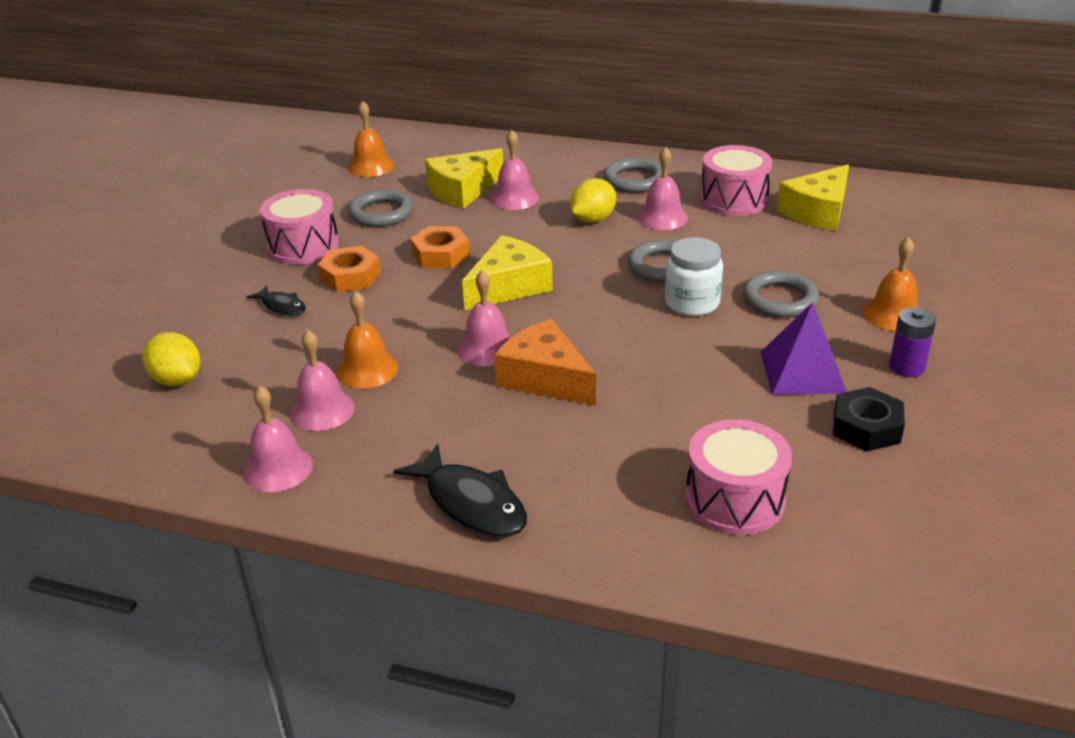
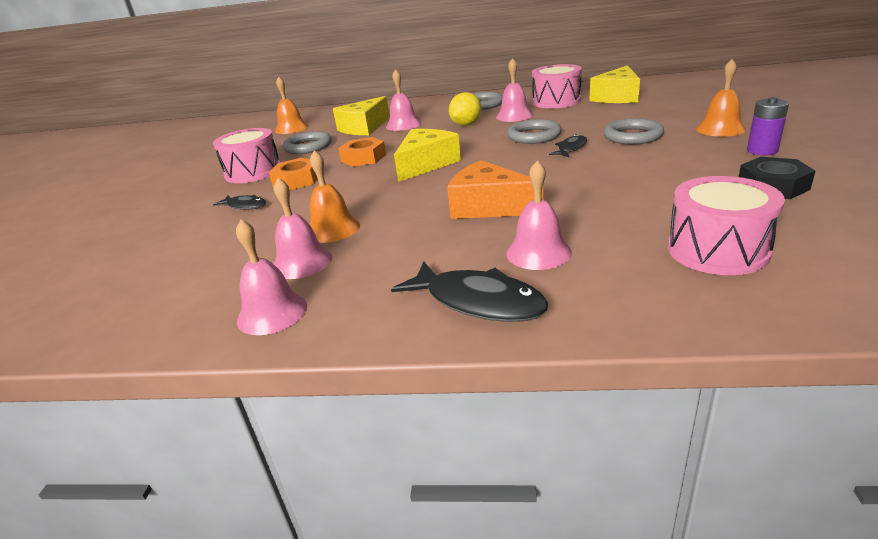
camera: 10 degrees left, 5 degrees down
yellow lemon [143,332,200,386] -> none
pink bell [457,270,511,366] -> pink bell moved to [506,160,572,270]
white jar [665,237,723,316] -> black fish [549,135,587,157]
purple pyramid [761,302,846,395] -> none

